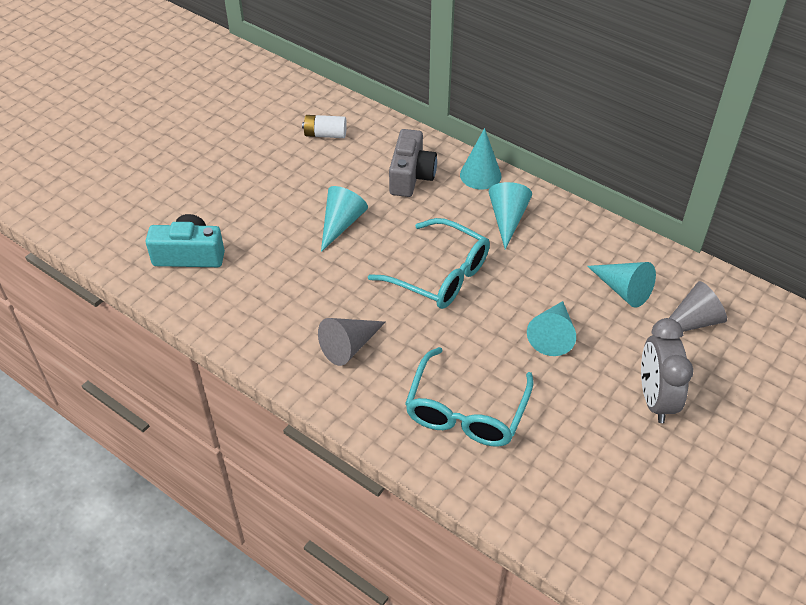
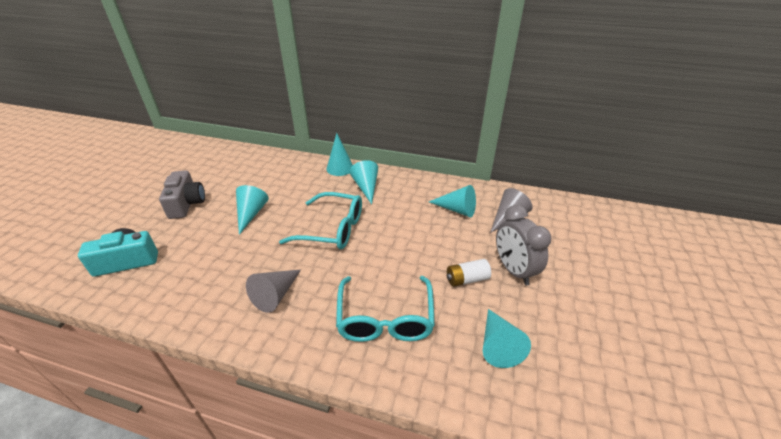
camera: 20 degrees left, 10 degrees down
white battery [302,115,347,138] -> white battery moved to [447,259,491,287]
grey camera [389,129,437,197] -> grey camera moved to [159,170,205,219]
turquoise cone [527,301,576,356] -> turquoise cone moved to [483,309,531,368]

